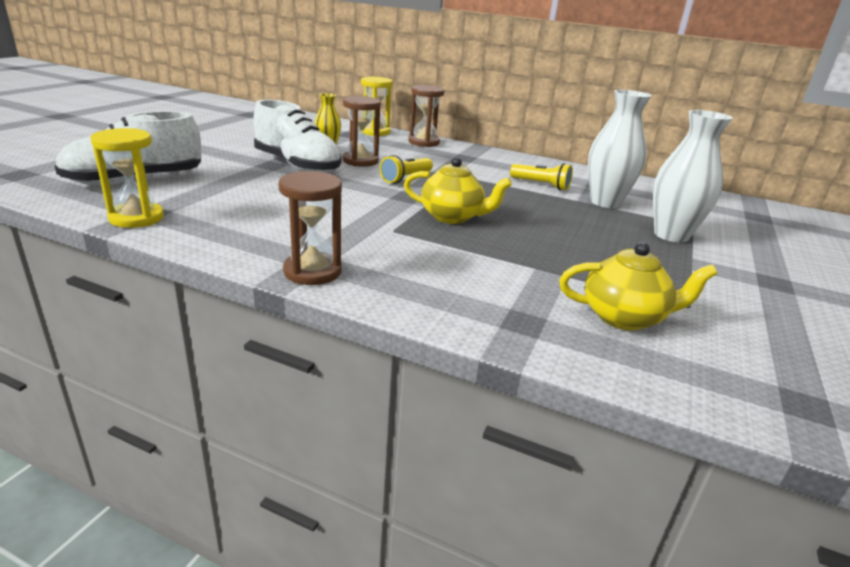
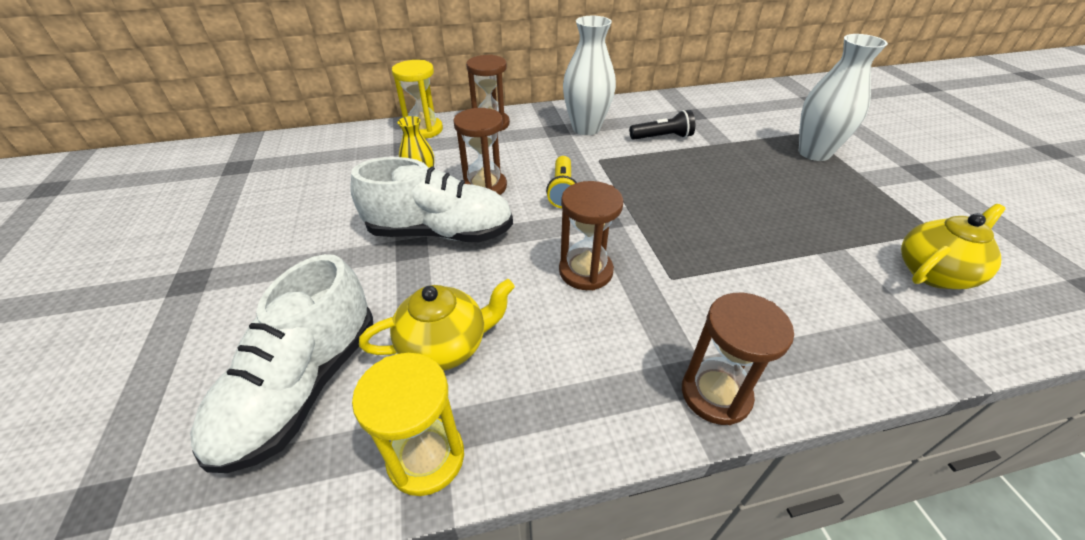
camera: 35 degrees left, 15 degrees up
yellow teapot [404,157,512,224] -> yellow teapot moved to [359,279,515,371]
yellow flashlight [510,163,573,190] -> black flashlight [630,110,695,140]
white vase [588,90,652,208] -> white vase moved to [563,16,616,135]
none -> brown hourglass [559,181,624,290]

